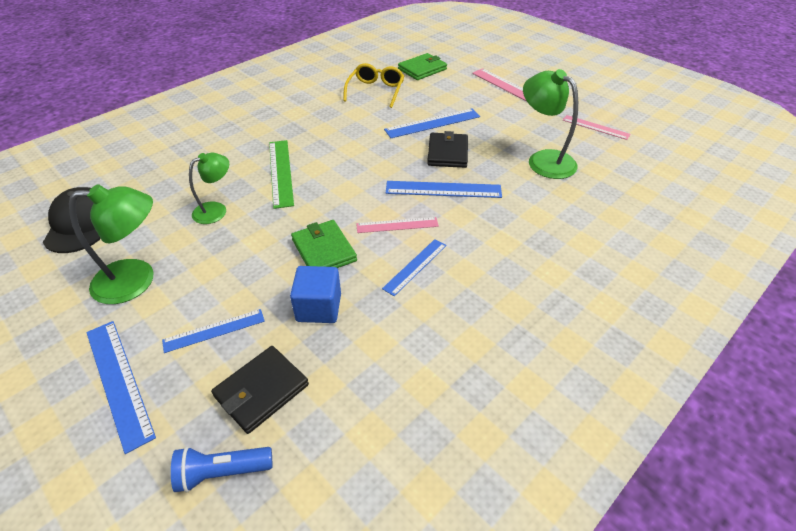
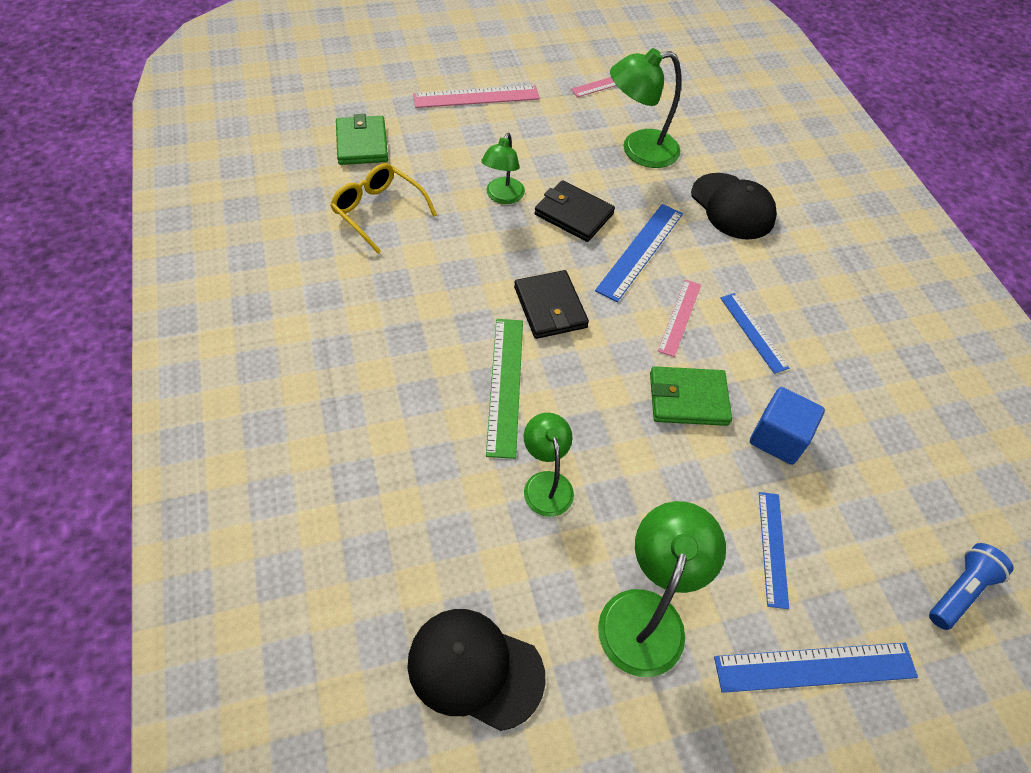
camera: 65 degrees left, 10 degrees up
blue flashlight [171,447,272,493] -> blue flashlight turned 150 degrees counterclockwise [929,543,1013,630]
black wallet [211,346,309,434] -> black wallet moved to [514,270,589,339]
green ruler [269,140,294,209] -> green ruler turned 75 degrees clockwise [486,319,523,459]
blue ruler [384,108,480,138] -> green lamp [481,133,525,204]
none -> black cap [691,173,777,240]

